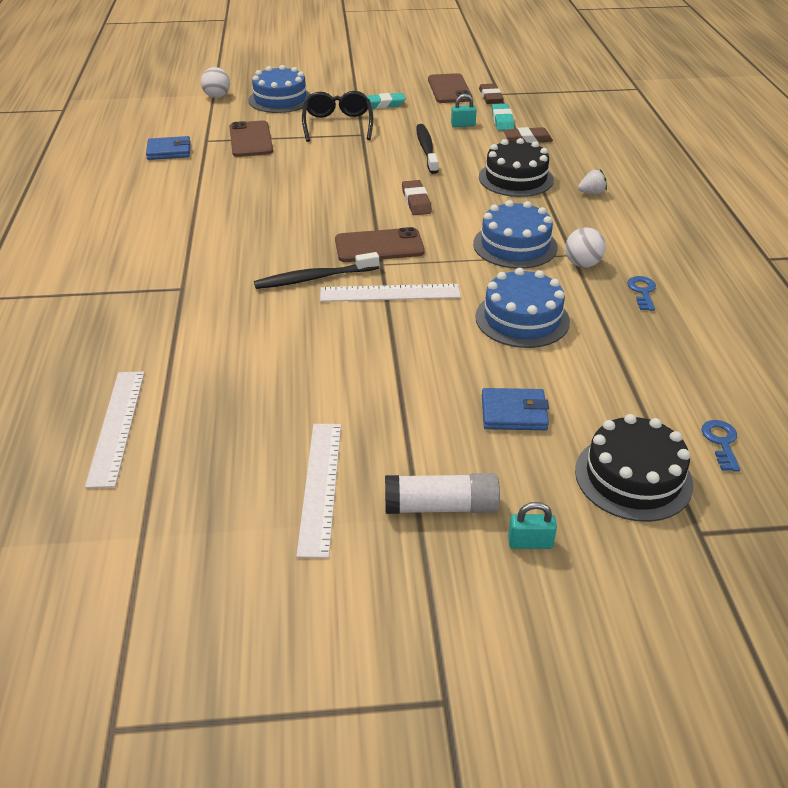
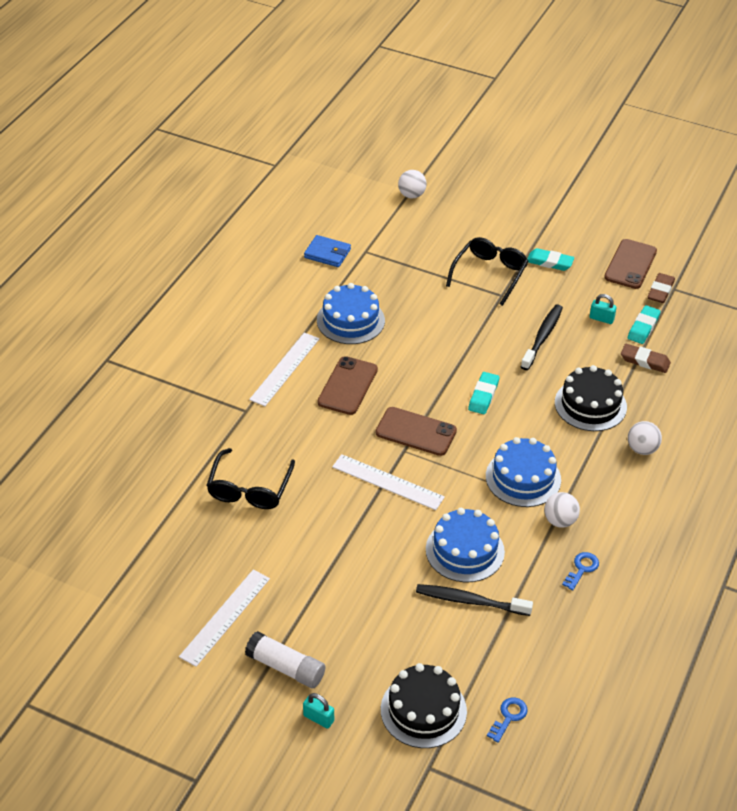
camera: 30 degrees right, 5 degrees up
white ruler [85,371,145,488] -> white ruler moved to [249,333,320,406]
brown phone [229,120,273,157] -> brown phone moved to [317,356,378,415]
blue cake [248,65,311,113] -> blue cake moved to [317,283,385,344]
black toothbrush [254,252,379,289] -> black toothbrush moved to [416,584,533,616]
brown eraser [402,180,432,215] -> turquoise eraser [468,372,499,414]
blue wallet [482,388,549,430] -> none
white strawberry [578,169,607,194] -> white ball [628,421,662,455]
none -> black glasses [206,448,295,509]

